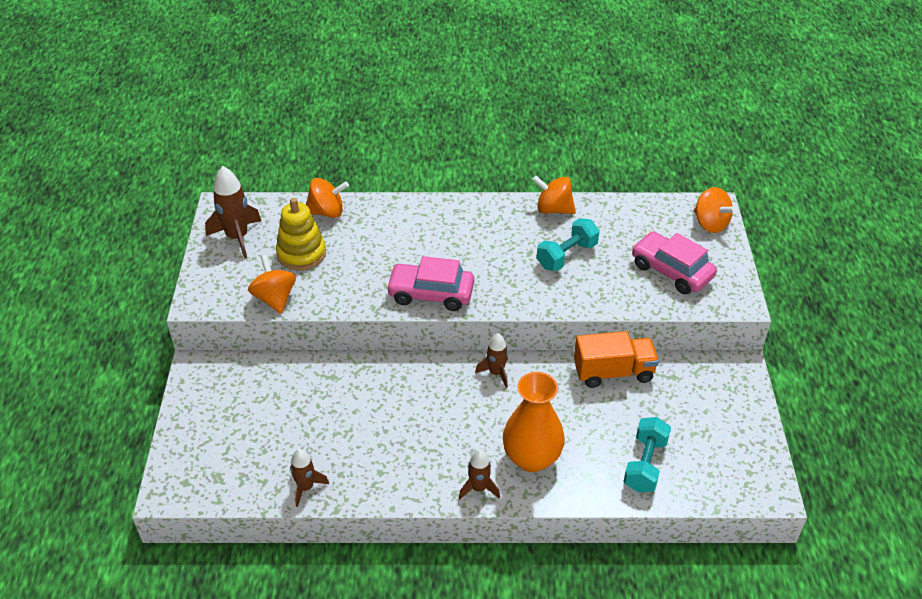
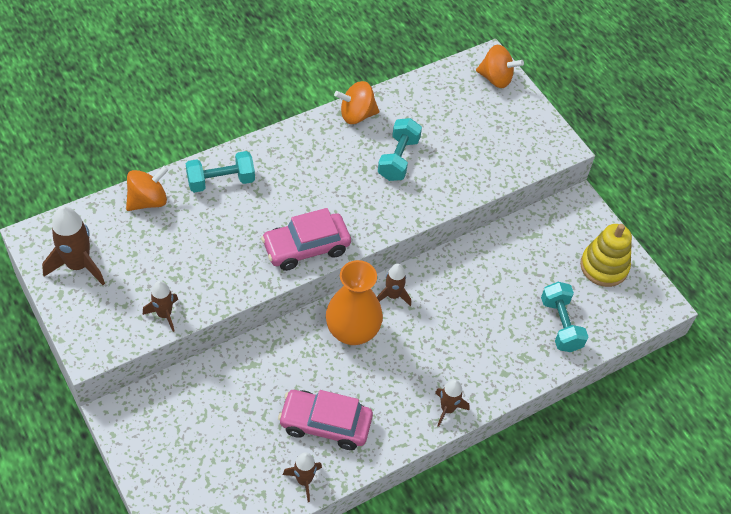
camera: 35 degrees left, 10 degrees up
orange spinning top [248,255,296,314] -> brown rocket [143,281,178,332]
yellow stacking toy [276,198,326,270] -> yellow stacking toy moved to [580,224,632,287]
orange vase [503,372,565,472] -> orange vase moved to [326,260,383,345]
orange truck [574,331,659,388] -> none
pink car [632,232,717,294] -> pink car moved to [278,390,373,450]
none -> turquoise dumbbell [186,151,255,193]

